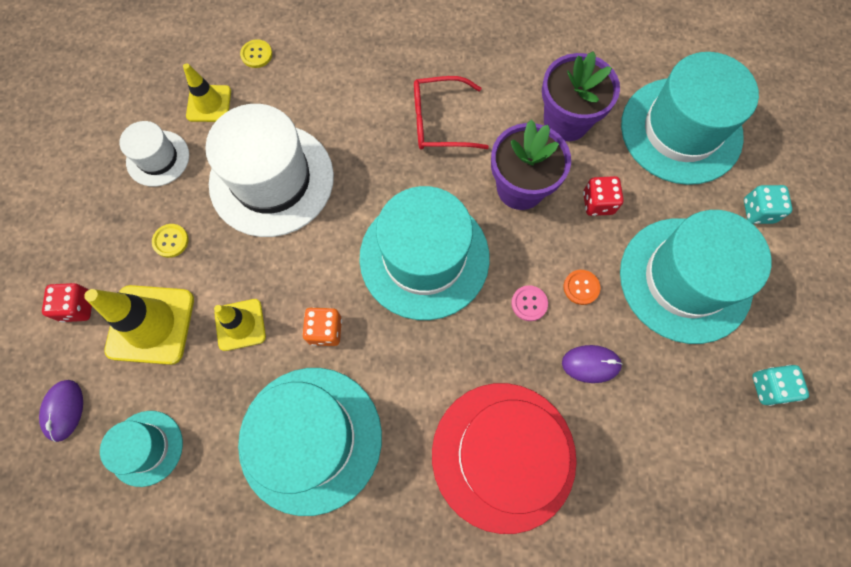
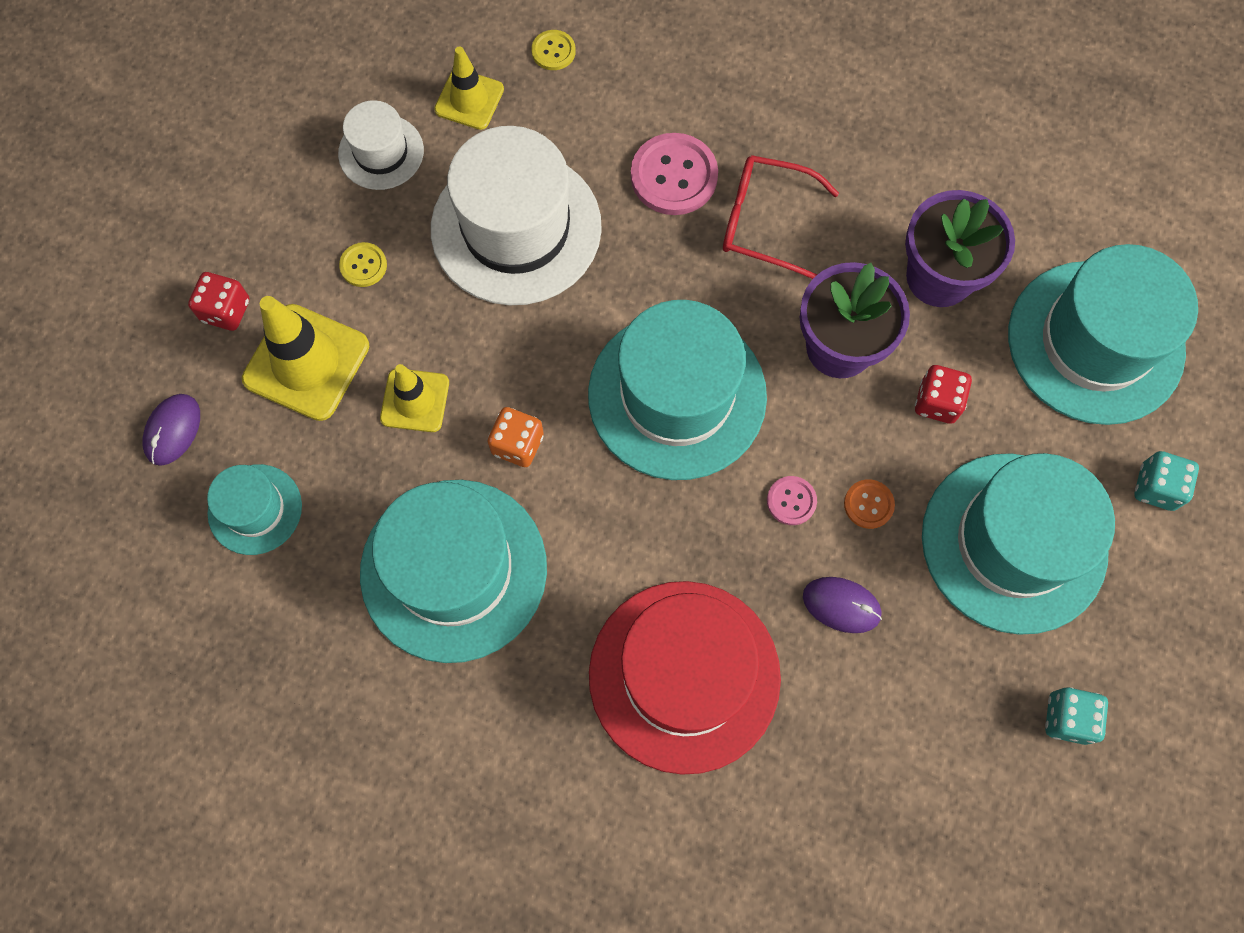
camera: 20 degrees right, 0 degrees up
none -> pink button [631,133,718,215]

